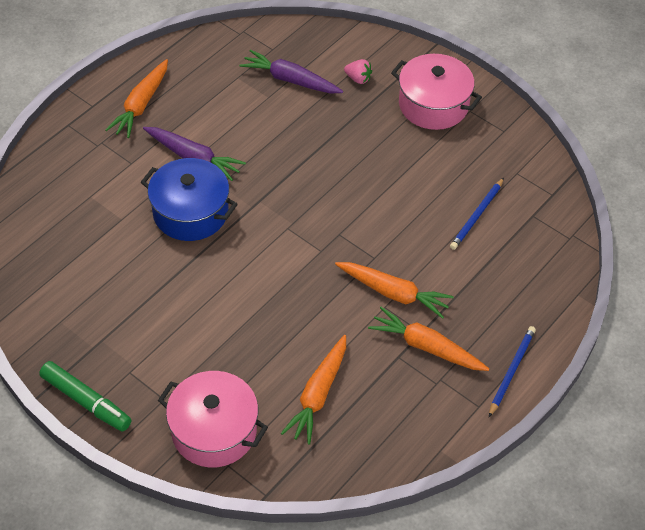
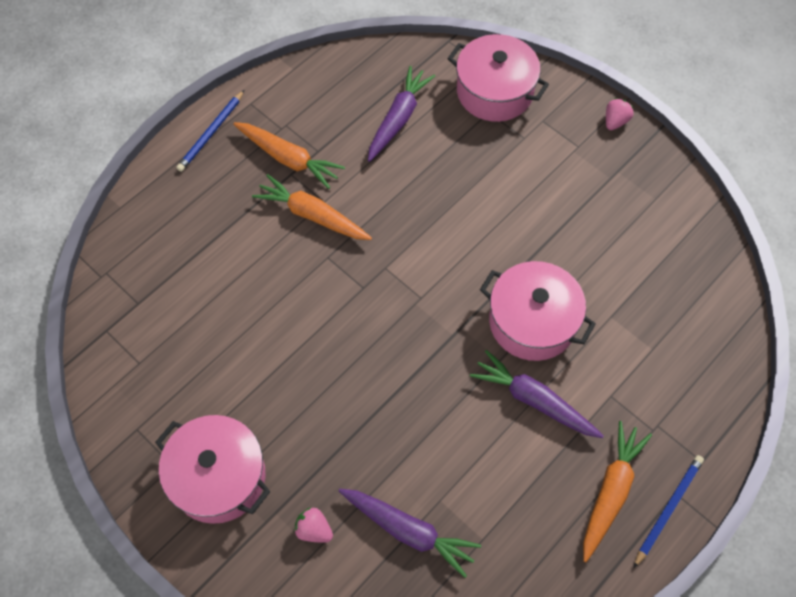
camera: 175 degrees left, 10 degrees up
green marker [39,361,131,431] -> pink strawberry [606,98,633,130]
blue pot [141,158,238,241] -> pink pot [480,261,596,361]
orange carrot [281,335,346,445] -> purple carrot [368,66,435,162]
blue pencil [450,178,504,250] -> blue pencil moved to [634,455,704,568]

